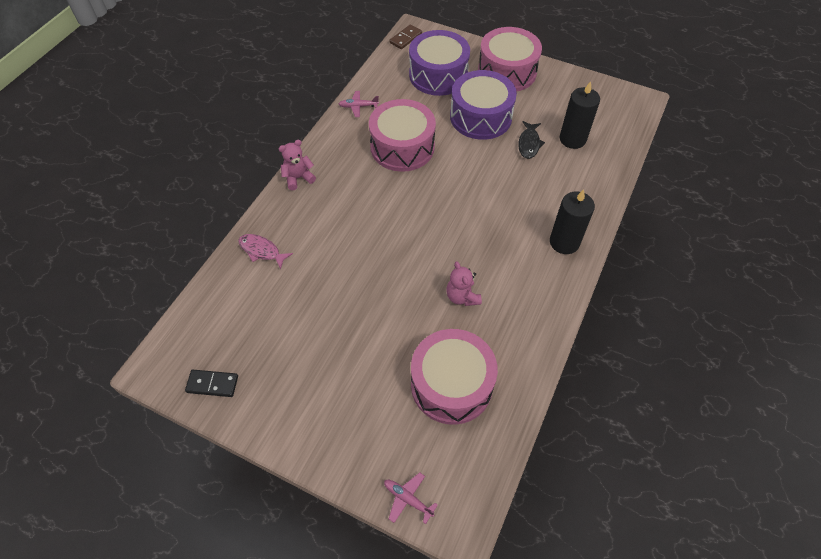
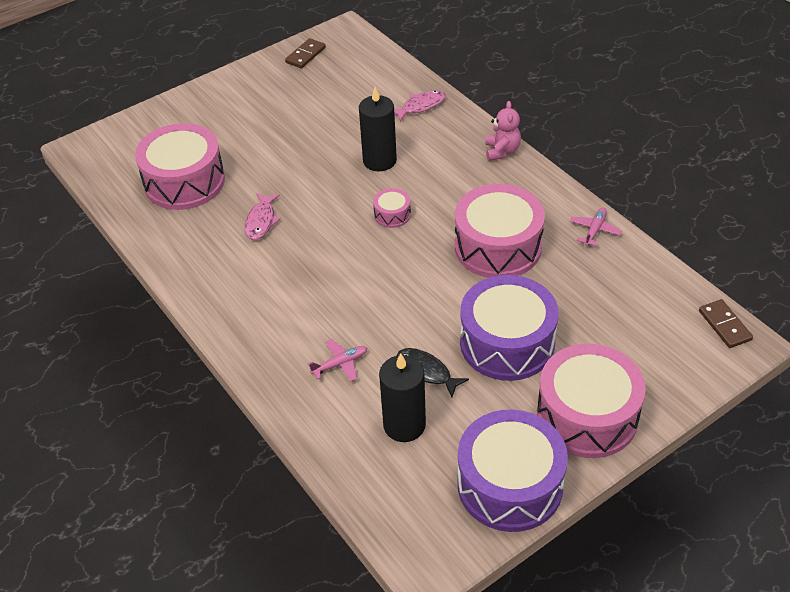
camera: 120 degrees right, 10 degrees down
black domino [185,370,238,397] -> brown domino [285,38,326,68]
pink plane [384,472,438,524] -> pink plane moved to [308,339,367,382]
purple drum [409,30,470,96] -> purple drum moved to [457,409,568,532]
pink teddy bear [446,261,482,306] -> pink fish [244,193,281,240]
black candle [550,189,595,254] -> black candle moved to [359,87,397,171]
none -> pink drum [373,188,411,228]

